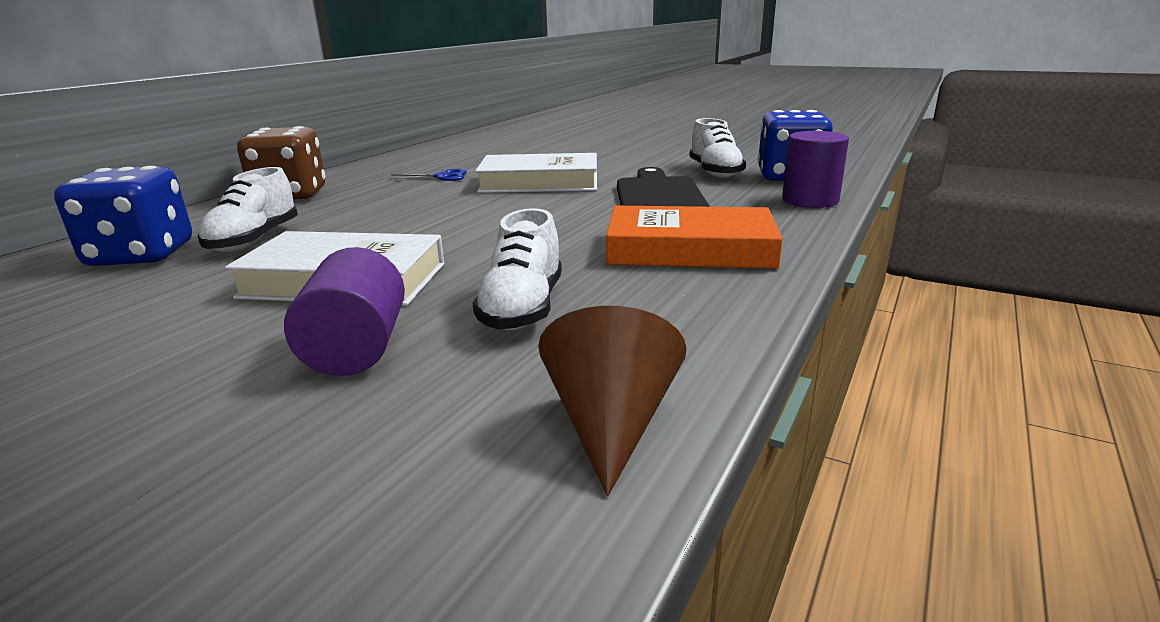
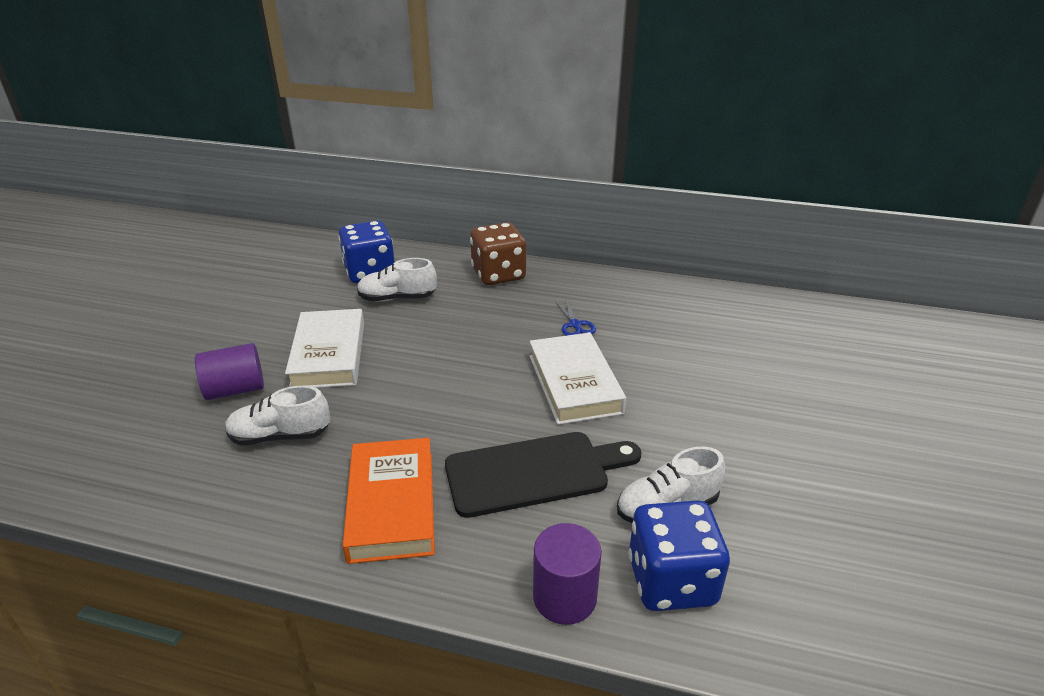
camera: 75 degrees right, 10 degrees up
brown cone [538,306,687,496] -> none

